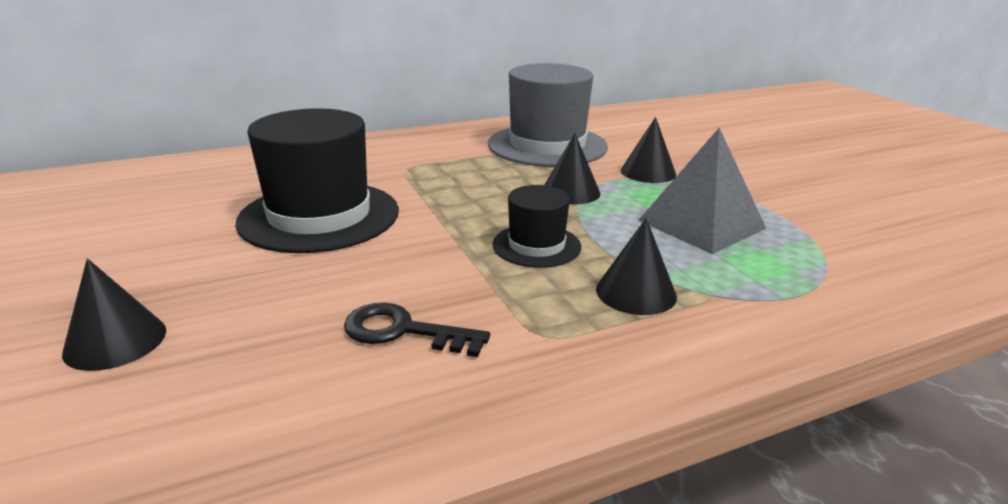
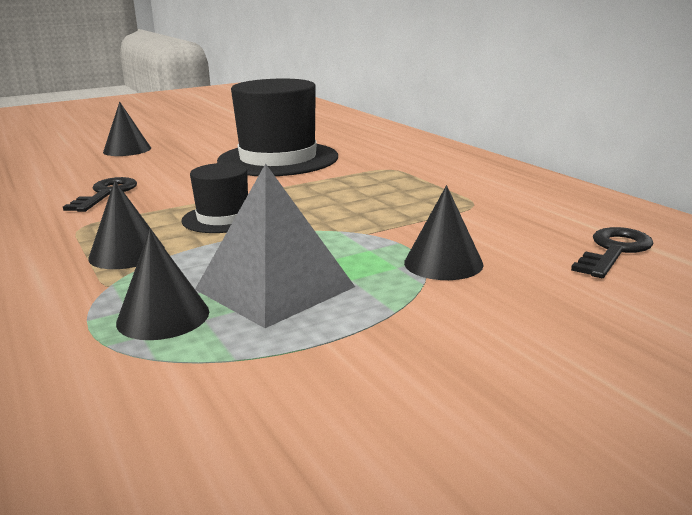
camera: 85 degrees right, 5 degrees down
grey hat [488,63,608,167] -> none
black cone [545,133,601,204] -> black cone moved to [116,229,209,340]
none -> black key [571,227,653,278]

